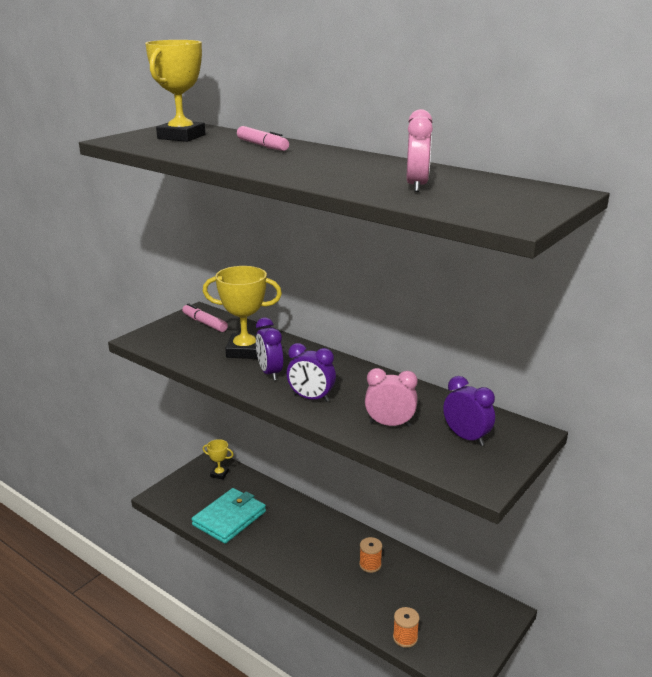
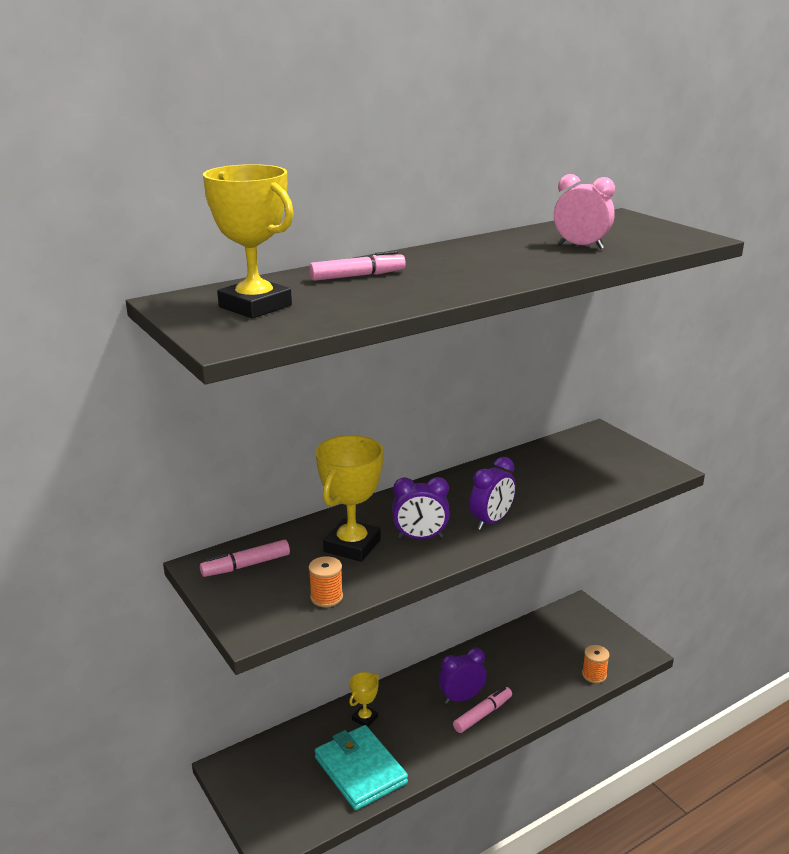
camera: 70 degrees left, 0 degrees up
yellow trophy [203,439,234,479] -> yellow trophy moved to [349,672,379,727]
orange spool [359,537,382,573] -> orange spool moved to [309,556,343,607]
pink clock [365,368,418,427] -> none
purple clock [443,376,495,446] -> purple clock moved to [439,648,487,704]
none -> pink marker [453,687,512,733]

